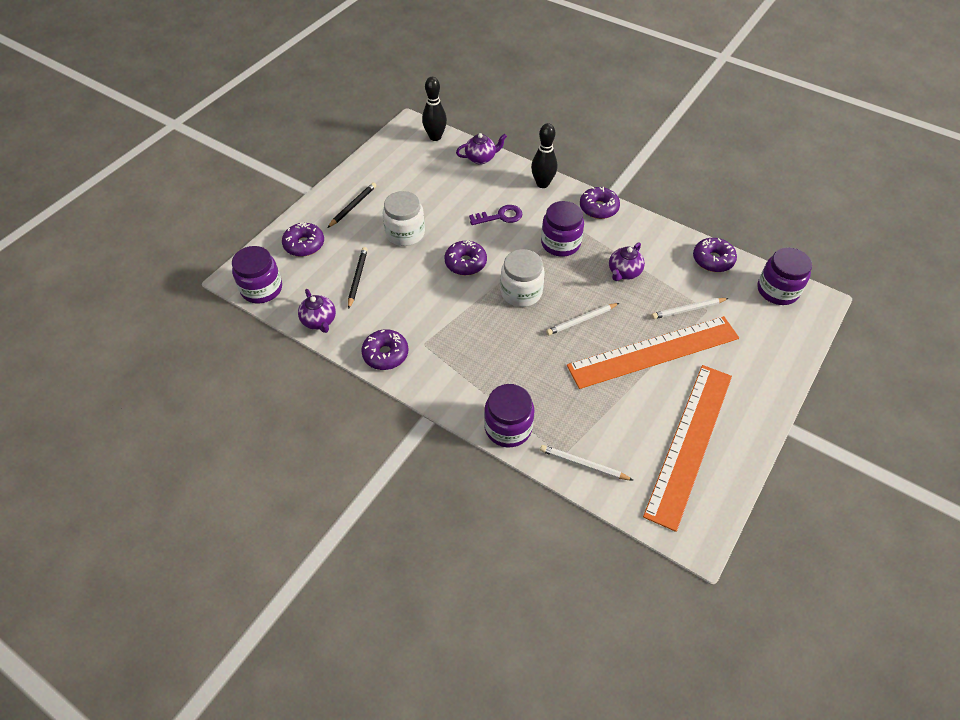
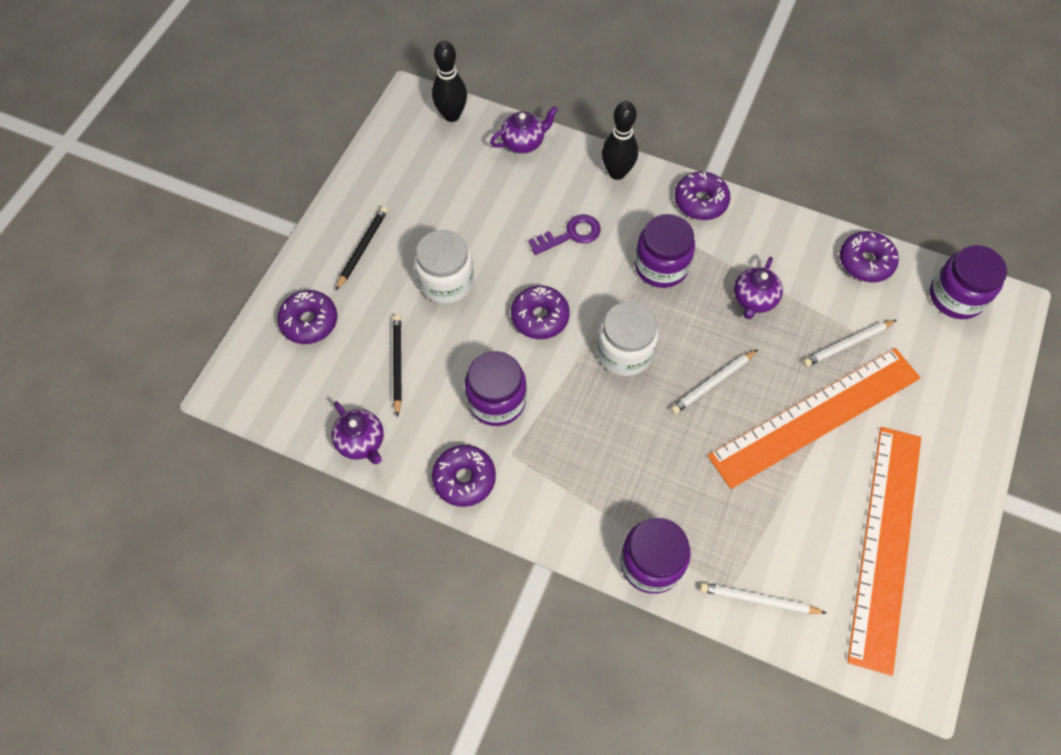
camera: 10 degrees left, 10 degrees up
purple jar [232,246,282,303] -> purple jar moved to [465,351,527,426]

